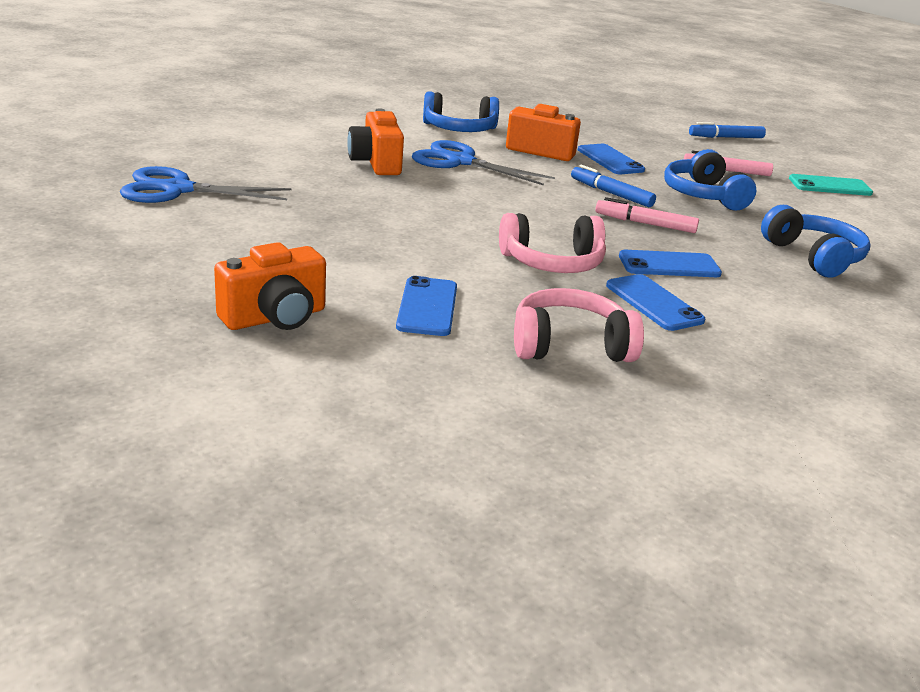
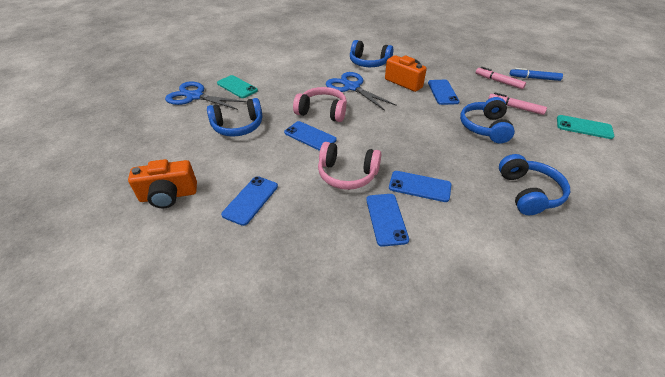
camera: 25 degrees right, 15 degrees up
orange camera [347,108,404,175] -> none
pink headphones [514,288,644,362] -> pink headphones moved to [293,87,347,122]
blue marker [571,165,656,207] -> none
pink marker [595,197,699,233] -> pink marker moved to [476,67,526,89]
none -> blue headphones [207,98,262,137]
none -> turquoise phone [217,75,258,98]
none -> blue phone [284,121,337,151]

